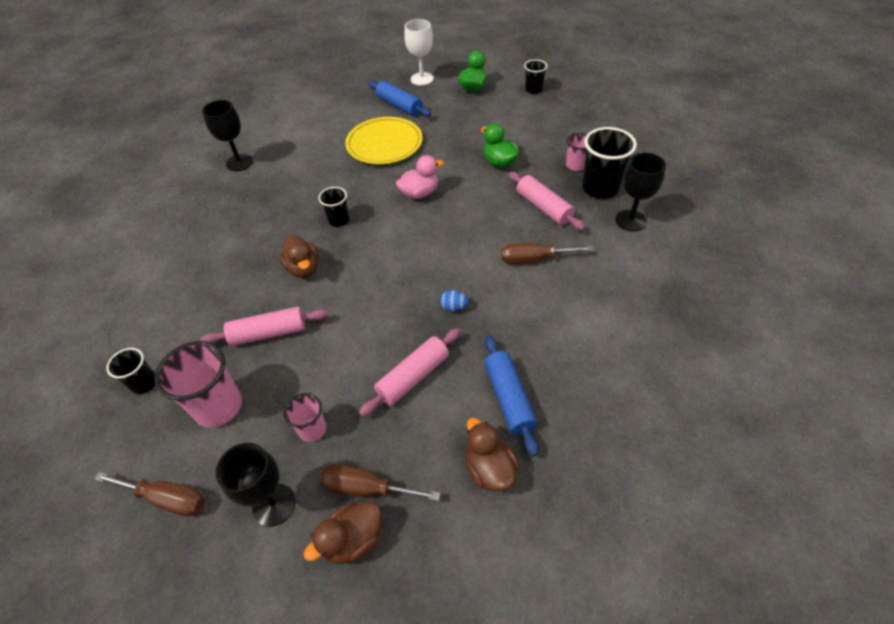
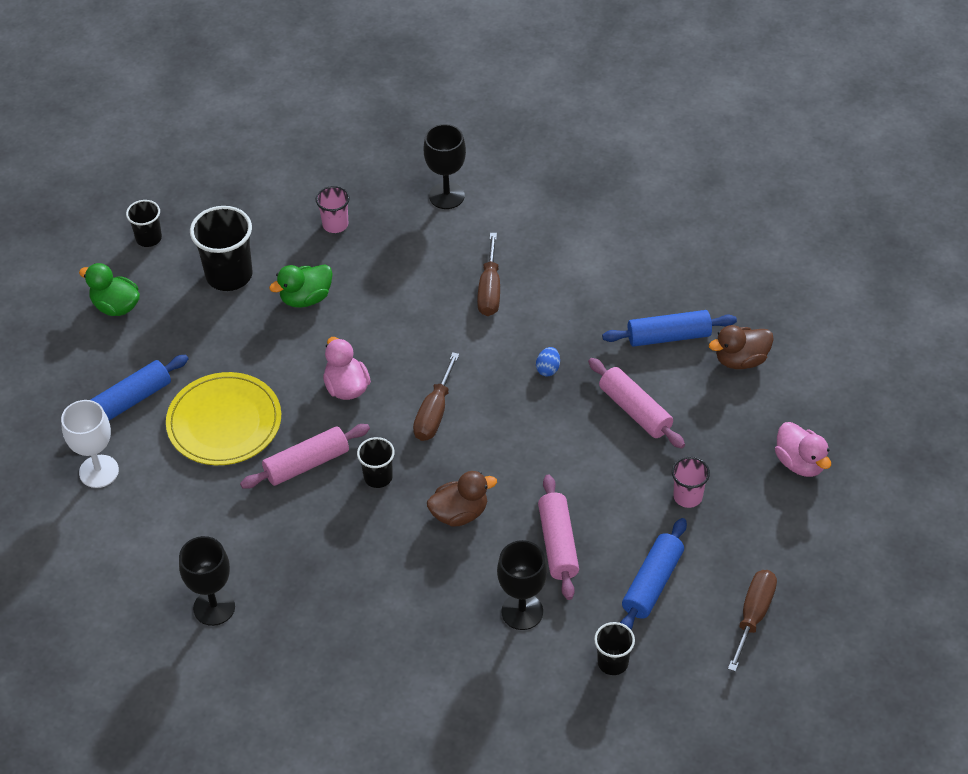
camera: 85 degrees left, 0 degrees up
pink cup [154,341,242,428] -> blue rolling pin [620,518,687,630]
black goblet [216,443,295,527] -> black goblet moved to [497,540,547,630]
brown duck [304,502,382,564] -> pink duck [775,422,831,477]
brown screwdriver [320,464,440,501] -> brown screwdriver moved to [413,352,459,441]
white goblet [404,19,434,86] -> white goblet moved to [61,400,119,488]
pink rolling pin [508,172,585,231] -> pink rolling pin moved to [240,424,370,489]
black cup [582,127,637,199] -> black cup moved to [190,206,253,291]

